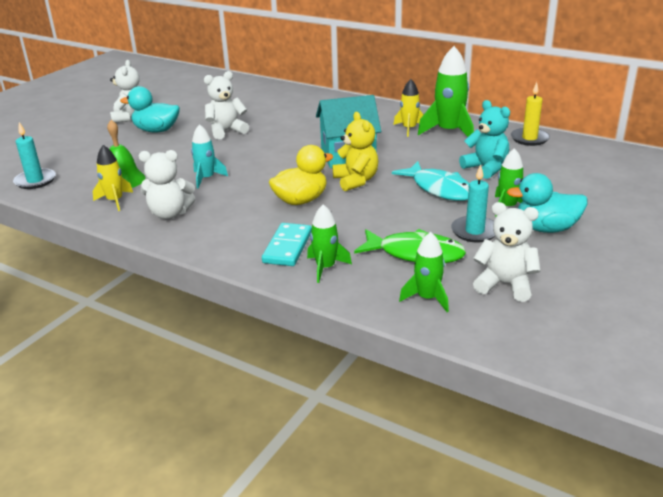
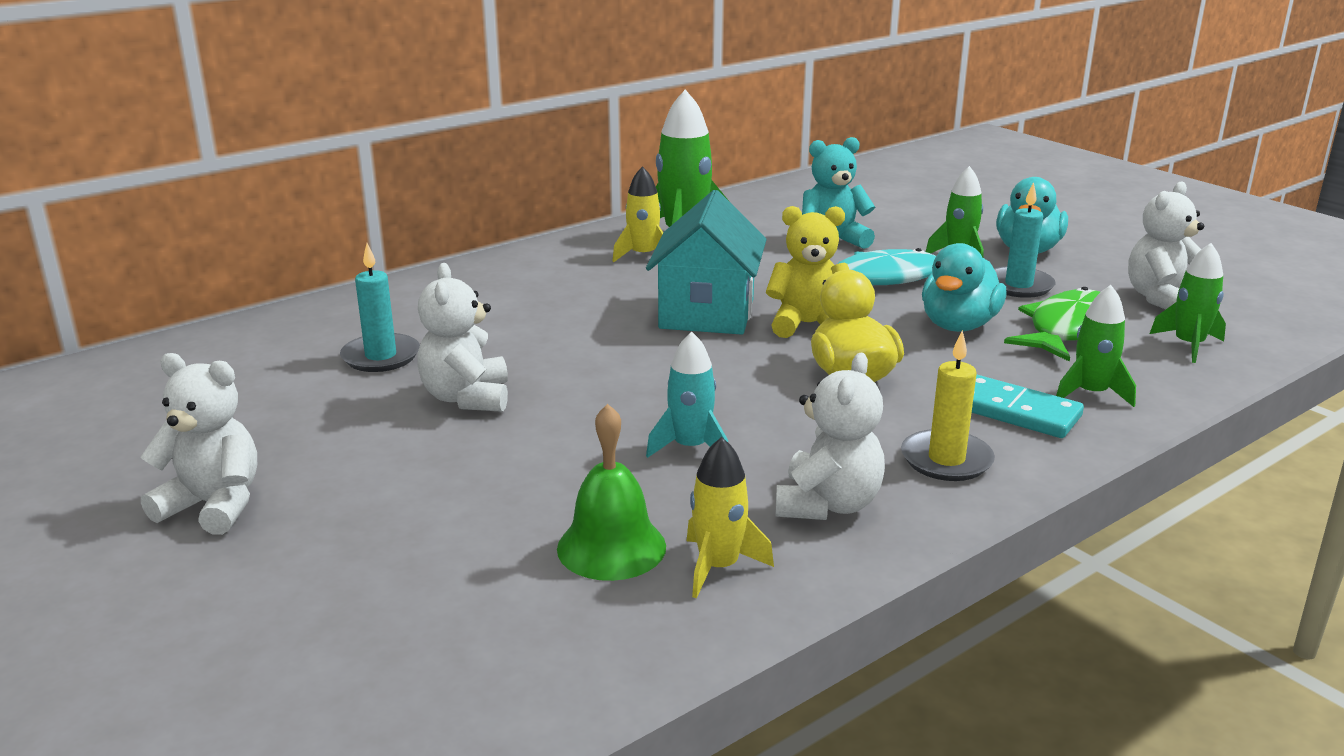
camera: 70 degrees left, 5 degrees down
turquoise candle [13,122,56,189] -> turquoise candle moved to [340,243,420,372]
turquoise duck [120,86,180,132] -> turquoise duck moved to [922,243,1006,332]
yellow candle [511,82,550,146] -> yellow candle moved to [901,330,995,481]

